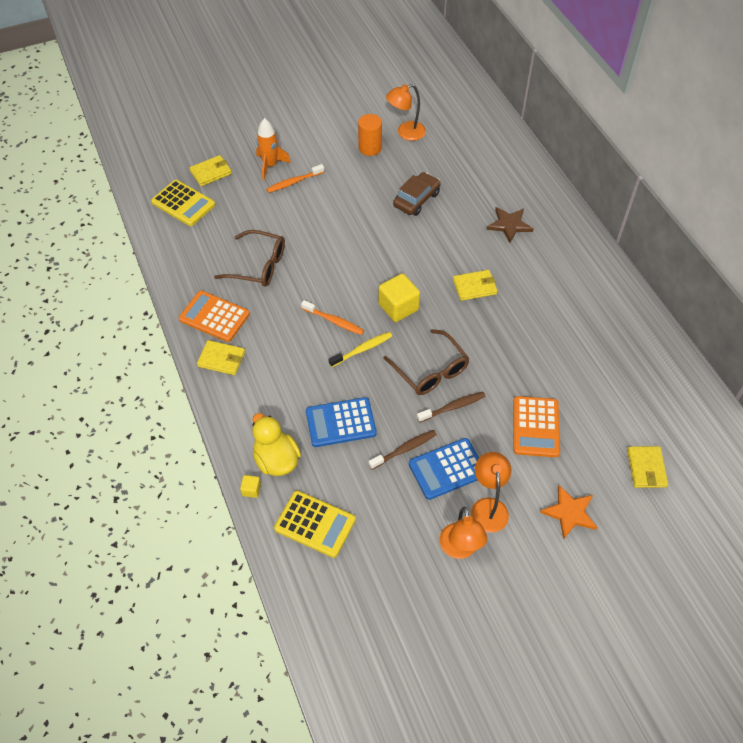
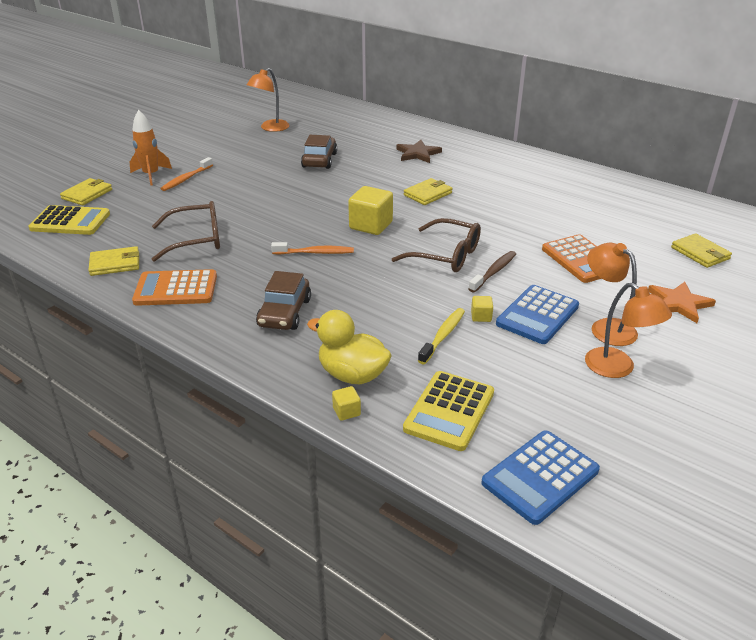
camera: 30 degrees left, 20 degrees down
yellow wallet [197,340,245,375] -> yellow wallet moved to [88,246,139,276]
yellow calculator [274,490,356,558] -> yellow calculator turned 120 degrees clockwise [403,371,494,451]
blue calculator [306,397,377,447] -> blue calculator moved to [481,430,600,525]
yellow toothbrush [328,332,392,367] -> yellow toothbrush moved to [418,308,465,364]
orange cylinder [358,114,382,156] -> none
brown toothbrush [369,430,437,470] -> yellow cube [471,296,493,322]
none -> brown car [256,271,311,330]

